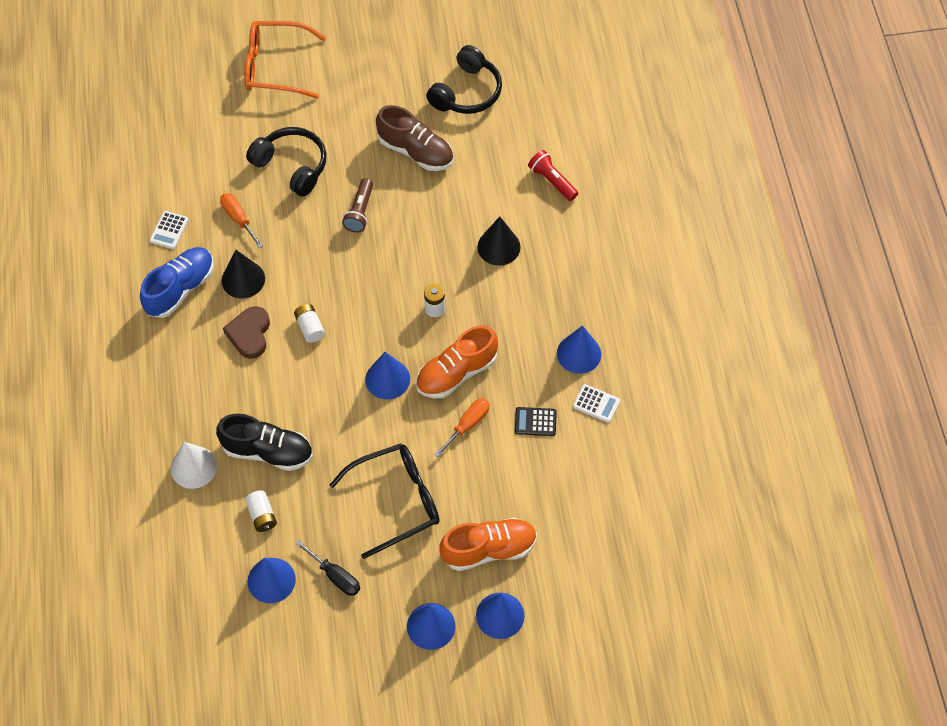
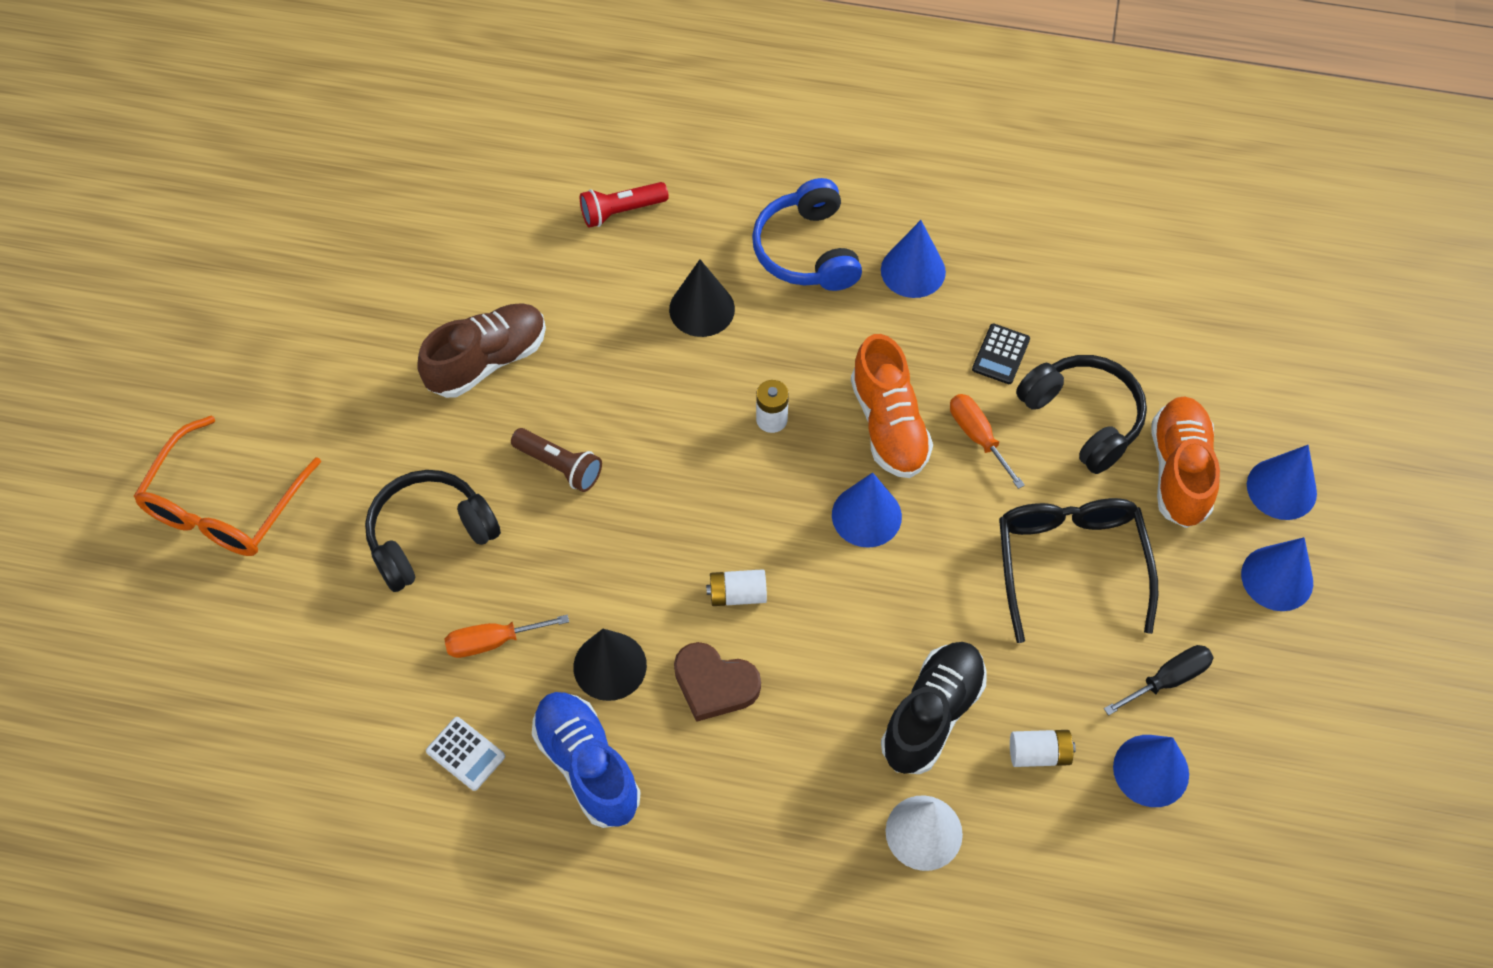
camera: 70 degrees left, 0 degrees up
black headphones [426,45,502,114] -> black headphones moved to [1016,355,1147,474]
white calculator [573,384,620,423] -> none
none -> blue headphones [752,178,862,291]

